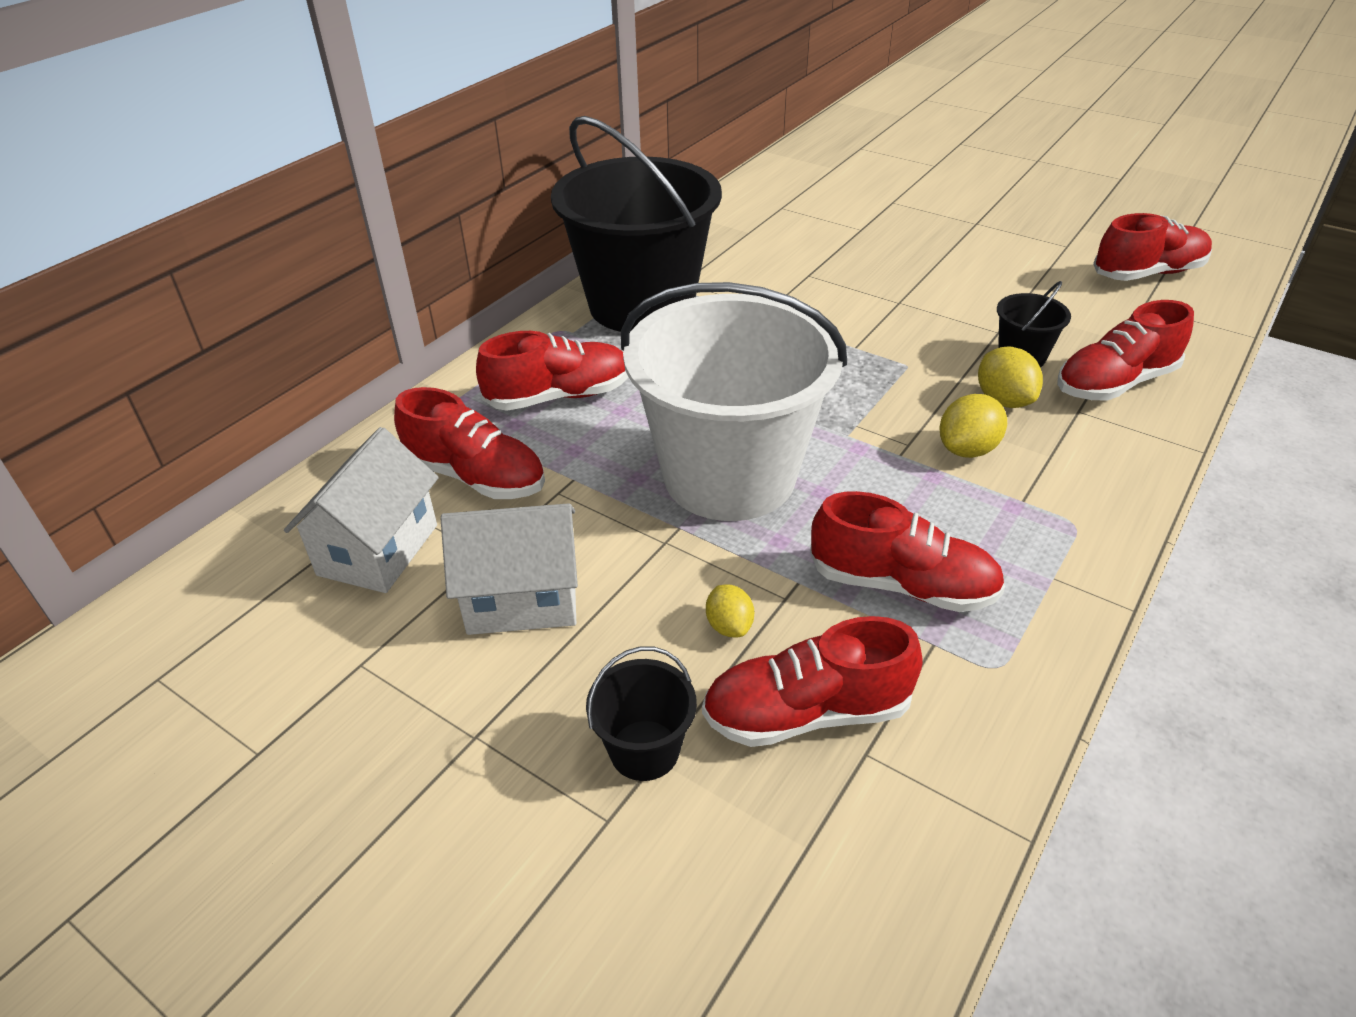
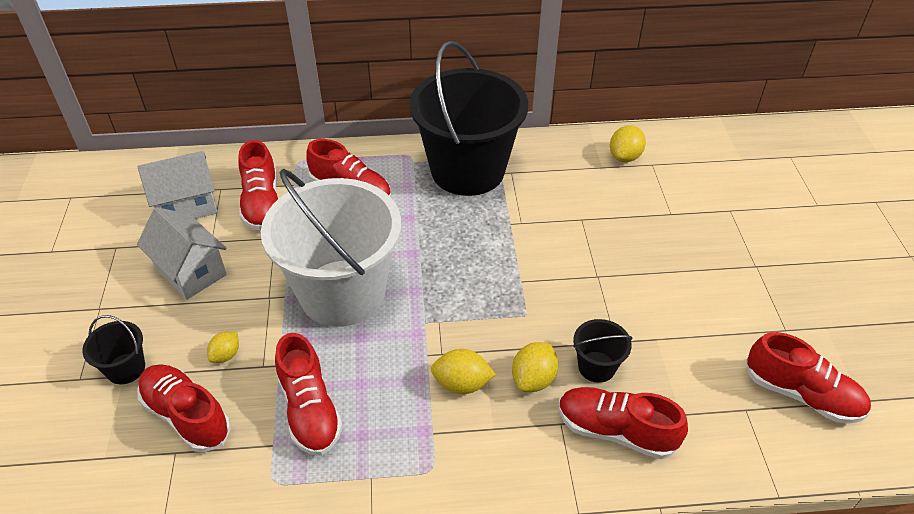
camera: 50 degrees right, 5 degrees up
none -> yellow lemon [610,125,646,162]

